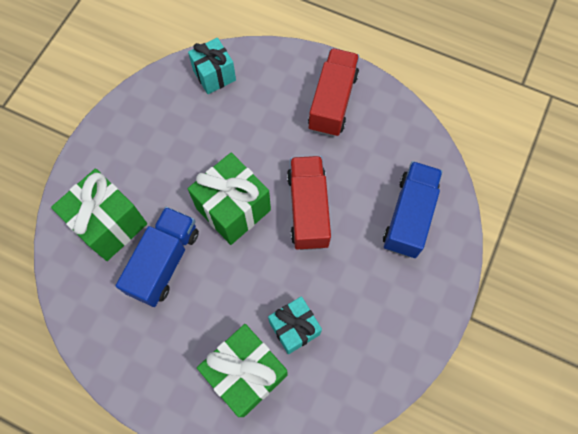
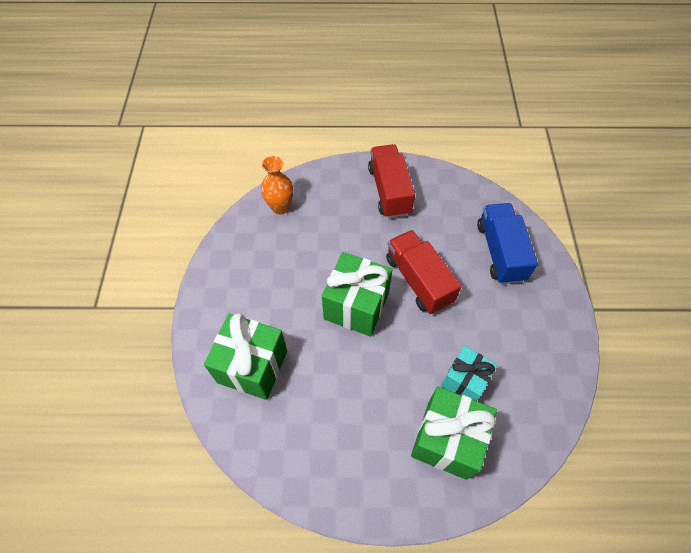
camera: 25 degrees left, 10 degrees down
blue truck [116,207,199,307] -> none
turquoise gift [188,38,236,94] -> orange vase [261,156,293,215]

